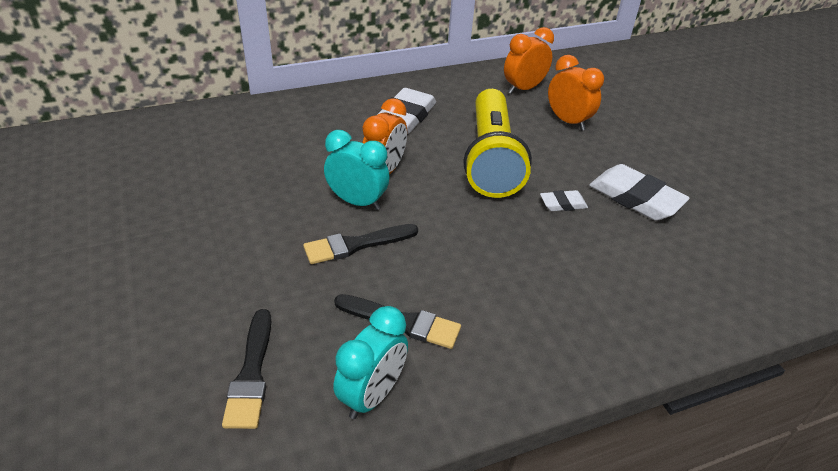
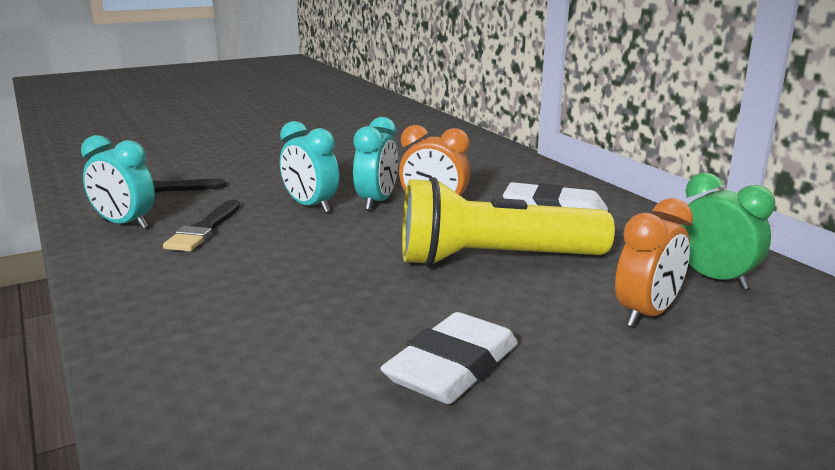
camera: 85 degrees right, 20 degrees down
black brush [303,224,418,264] -> turquoise clock [280,121,339,213]
orange clock [504,27,554,94] -> green clock [680,173,775,290]
white eraser [540,190,588,211] -> none

